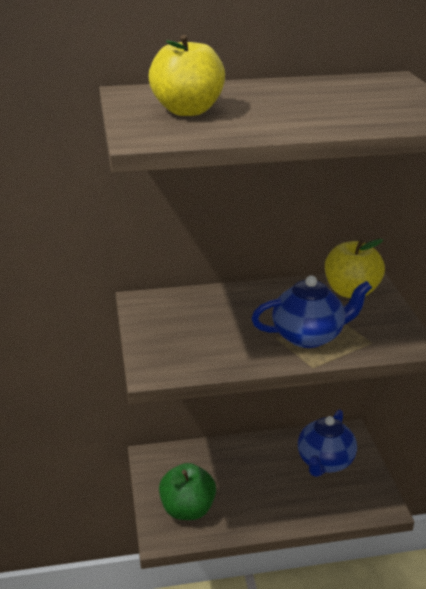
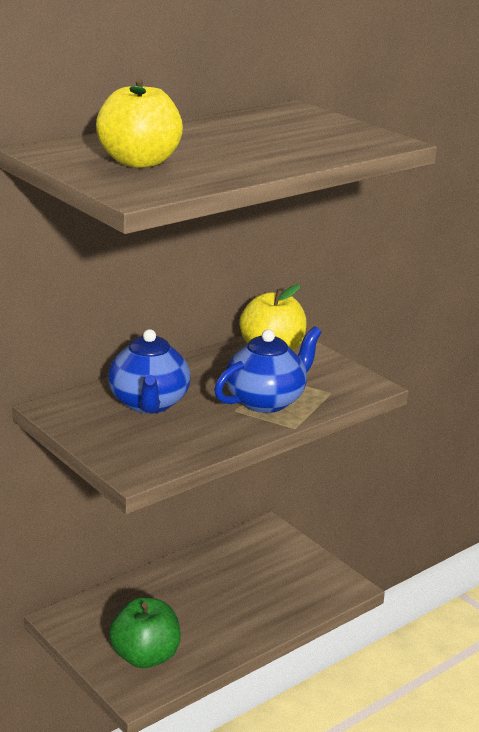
camera: 30 degrees left, 5 degrees down
blue teapot [298,409,357,477] -> blue teapot moved to [108,329,191,414]

